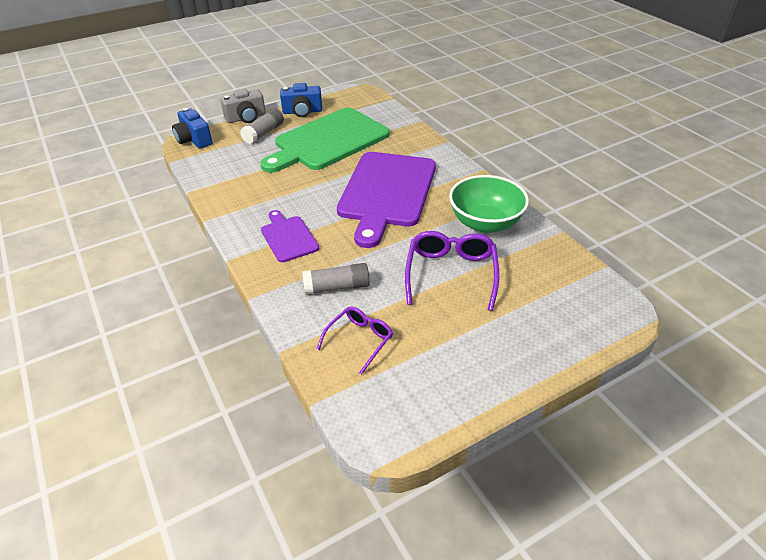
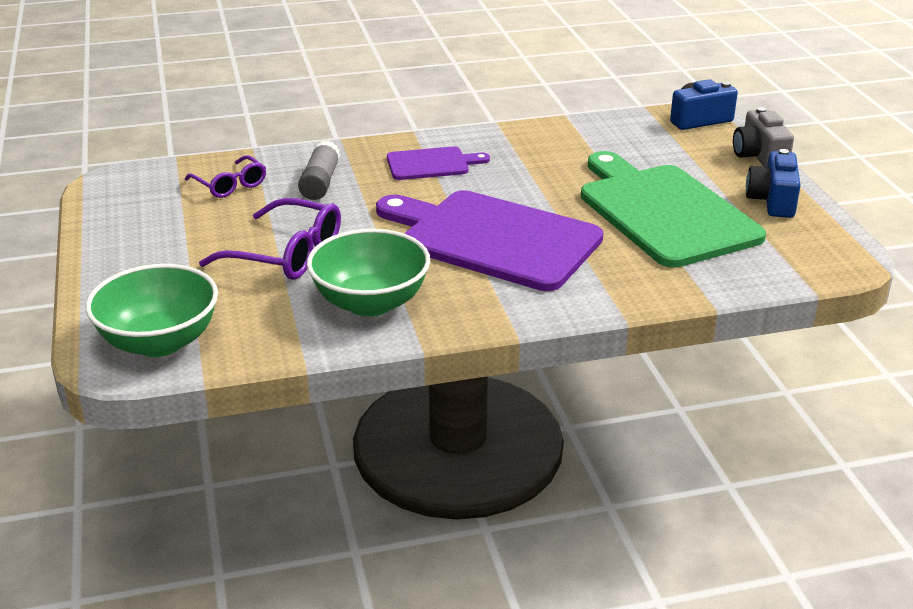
camera: 105 degrees right, 10 degrees down
grey glue stick [240,108,284,144] -> none
none -> green bowl [86,264,218,357]

